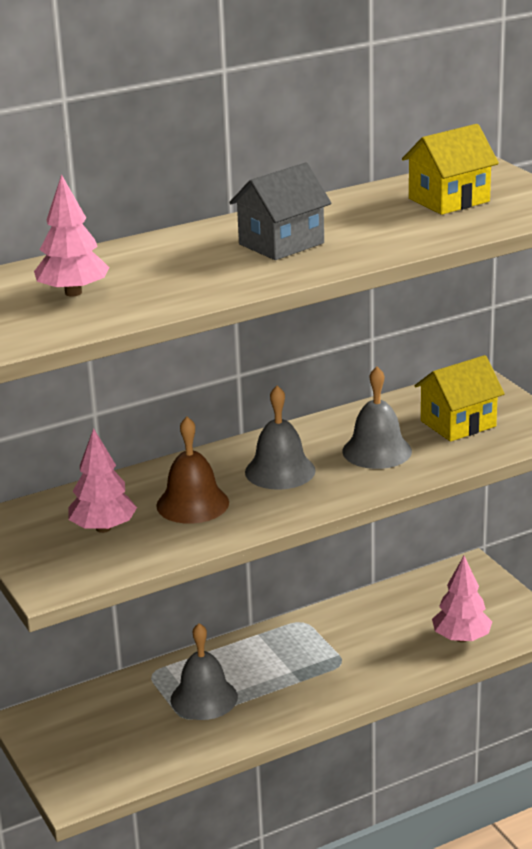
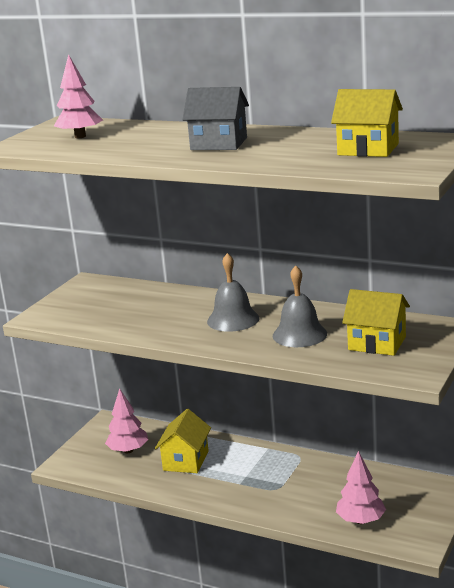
camera: 55 degrees right, 5 degrees down
pink tree [68,428,137,533] -> pink tree moved to [105,388,148,453]
brown bell [156,417,229,524] -> none
grey bell [171,623,238,720] -> yellow house [155,409,211,473]

